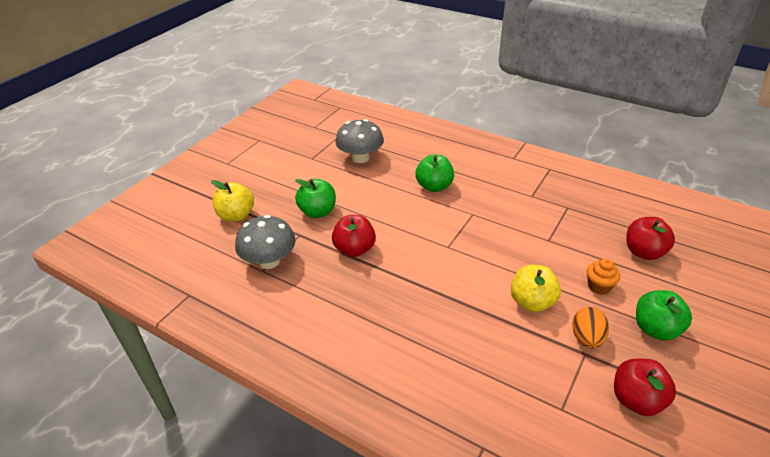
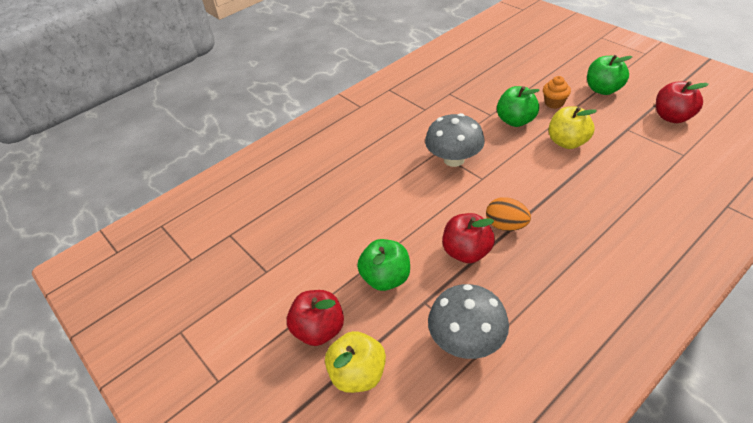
camera: 70 degrees left, 5 degrees up
grey mushroom [335,119,384,163] -> grey mushroom moved to [425,113,485,167]
green apple [415,154,454,192] -> green apple moved to [497,86,540,127]
orange egg [572,307,609,349] -> orange egg moved to [486,197,531,231]
red apple [627,217,675,260] -> red apple moved to [287,290,344,346]

